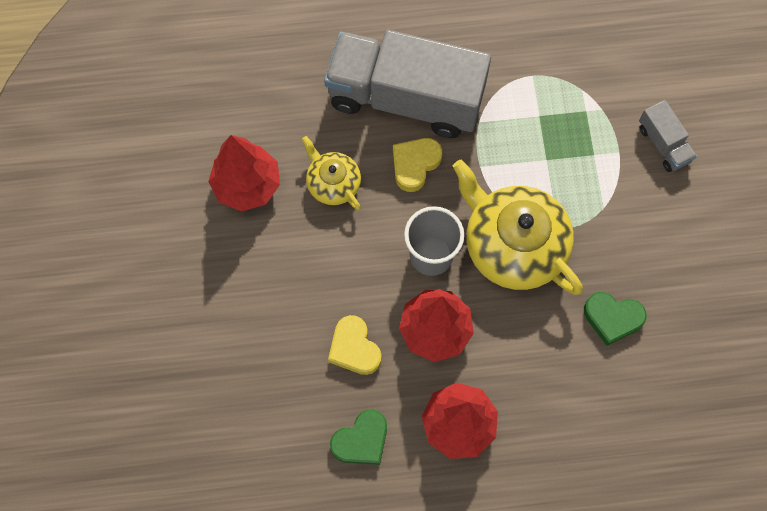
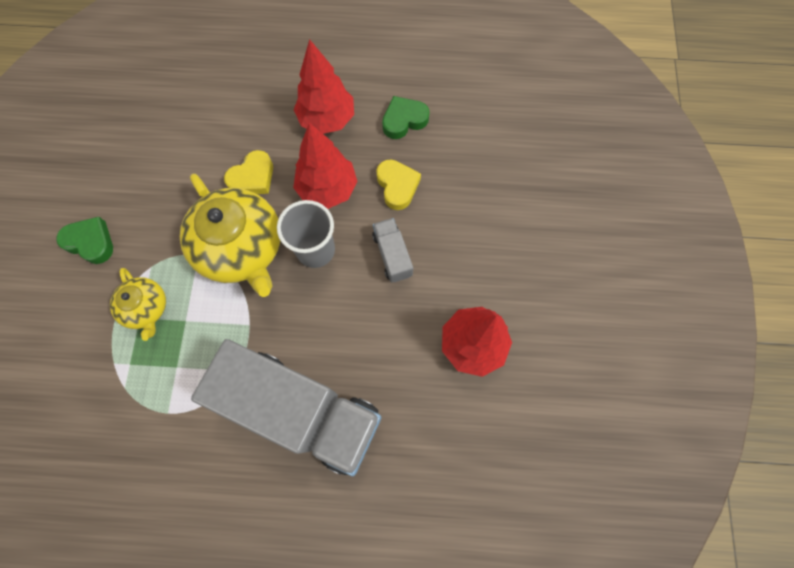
camera: 170 degrees left, 0 degrees up
yellow teapot [302,136,361,210] -> yellow teapot moved to [110,268,166,341]
yellow heart [393,138,442,192] -> yellow heart moved to [224,150,273,194]
green heart [584,292,646,346] -> green heart moved to [56,217,113,264]
grey truck [639,100,697,172] -> grey truck moved to [372,218,413,283]

